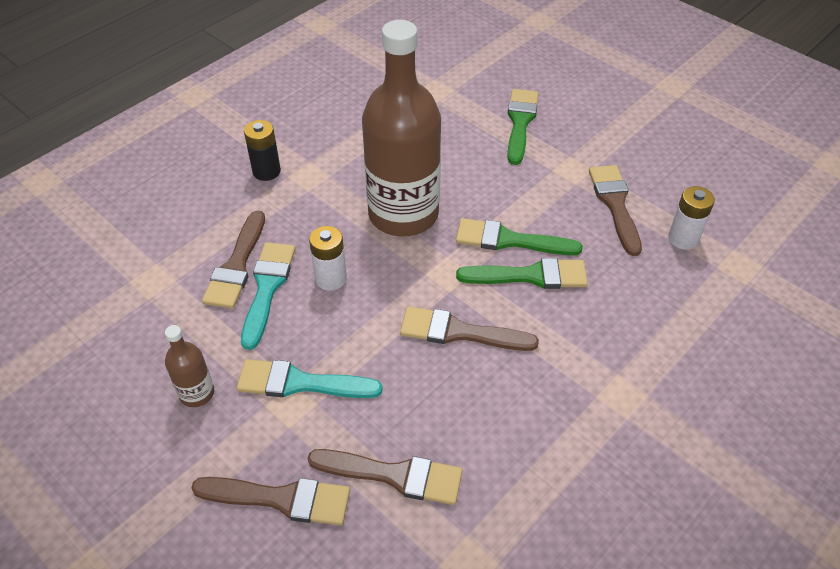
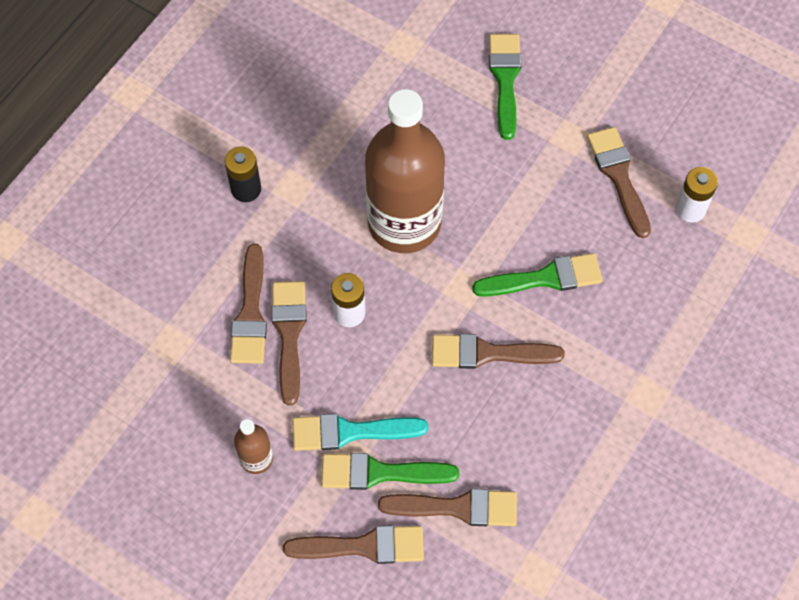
camera: 10 degrees left, 15 degrees up
turquoise brush [241,242,295,350] -> brown brush [271,281,307,405]
green brush [456,218,583,255] -> green brush moved to [321,453,459,490]

